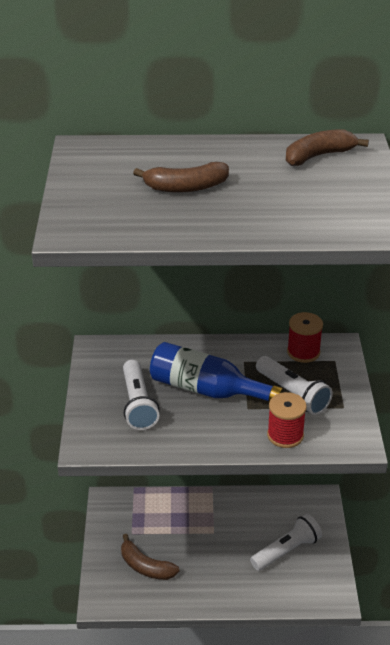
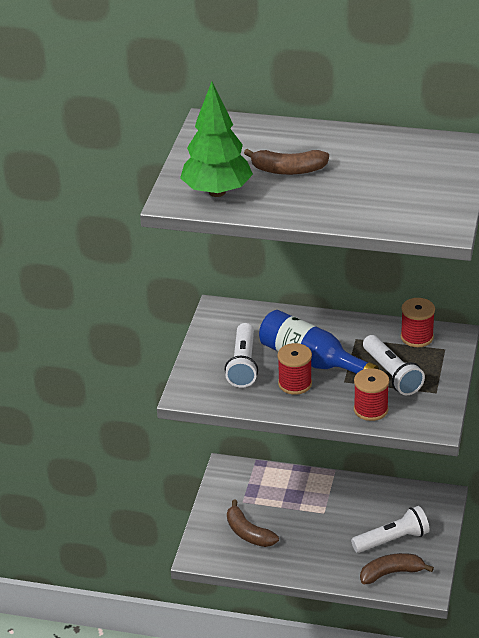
camera: 15 degrees right, 0 degrees up
brown banana [286,129,369,166] -> brown banana moved to [360,553,434,584]
none -> green tree [180,82,253,197]
none -> red spool [277,343,312,395]

